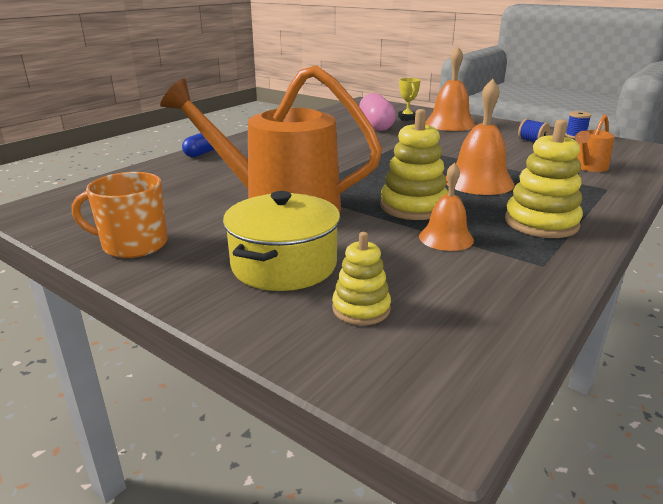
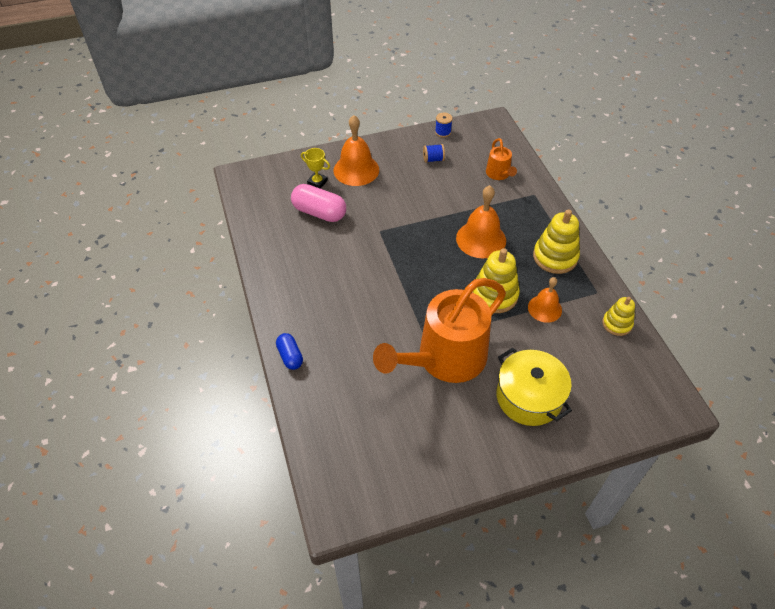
camera: 55 degrees left, 25 degrees up
orange mug [72,172,168,258] -> none
yellow stacking toy [332,232,391,325] -> yellow stacking toy moved to [602,297,635,336]

